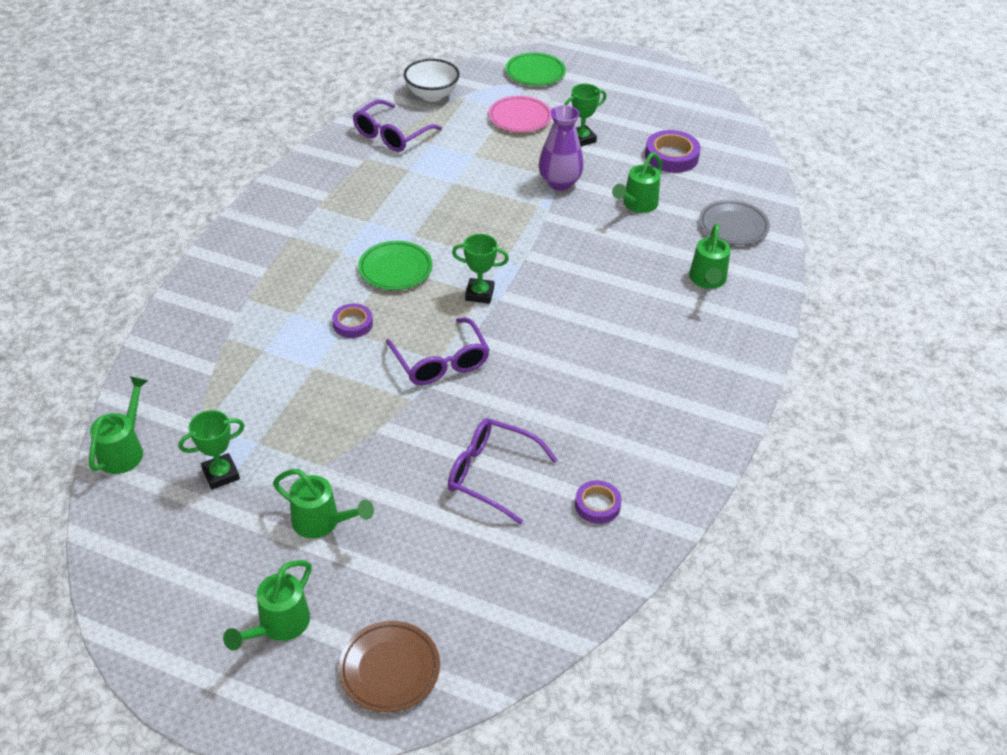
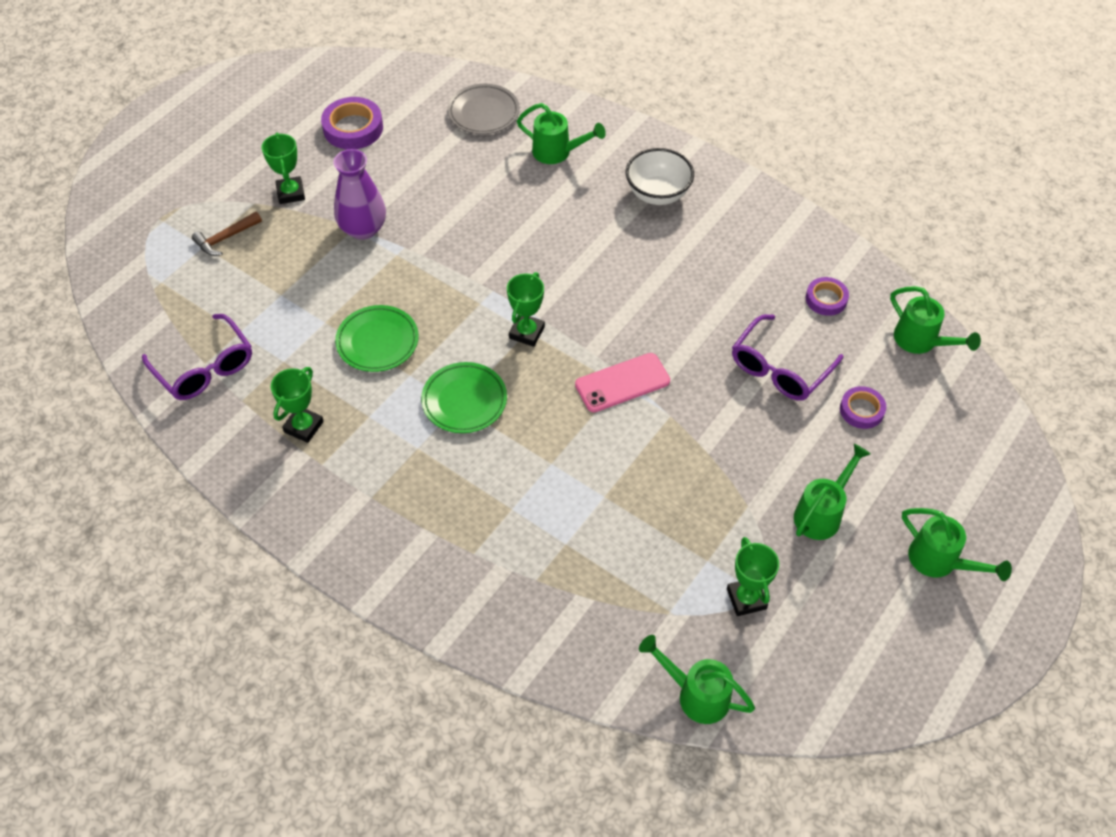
camera: 75 degrees left, 10 degrees up
purple tape [332,304,373,338] -> purple tape moved to [840,386,886,429]
brown plate [339,621,440,713] -> none
purple glasses [386,318,490,385] -> pink phone [575,353,670,412]
white bowl [404,59,460,102] -> white bowl moved to [626,148,694,205]
pink plate [489,96,552,132] -> brown hammer [192,212,262,256]
green plate [506,52,566,86] -> green plate moved to [335,305,419,372]
green watering can [612,152,662,213] -> green watering can moved to [890,286,981,354]
none -> green trophy [271,367,324,443]

